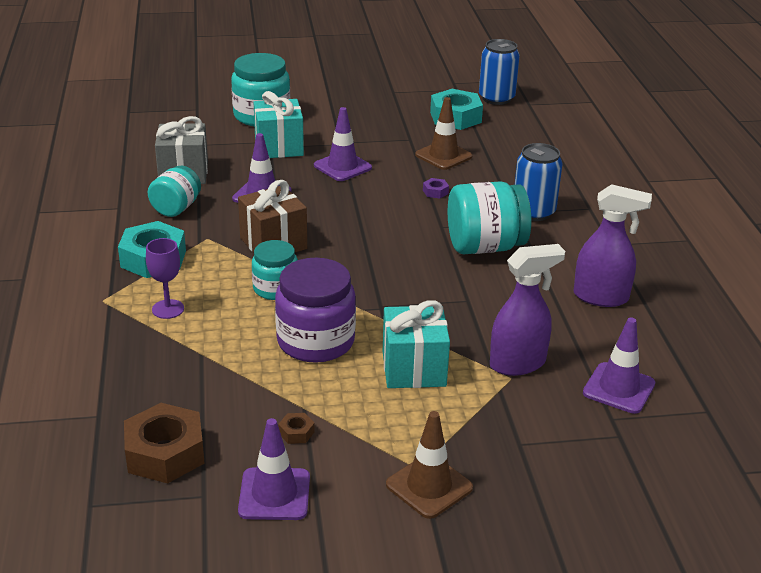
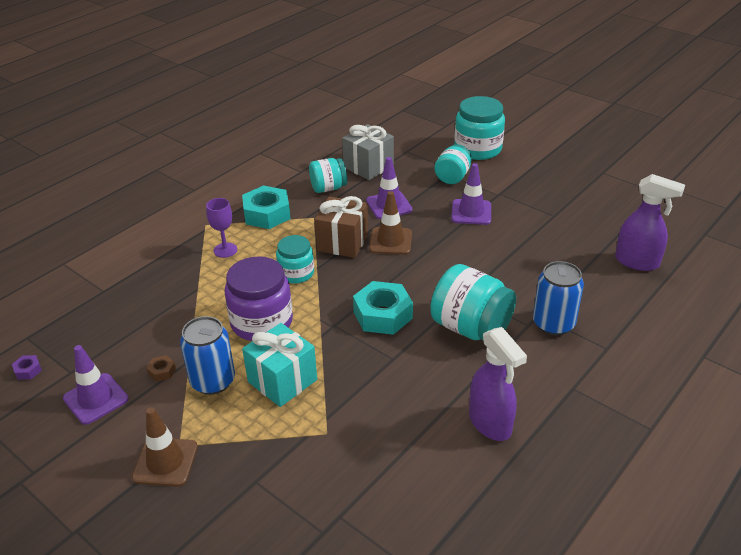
camera: 50 degrees right, 5 degrees up
brown nut [124,403,205,484] -> none
turquoise gift [253,91,304,158] -> turquoise jar [434,144,472,184]
brown traffic cone [415,97,472,170] -> brown traffic cone moved to [369,191,412,255]
purple nut [423,178,449,198] -> purple nut moved to [12,355,42,380]
turquoise nut [430,89,483,130] -> turquoise nut moved to [353,281,413,335]
blue can [479,39,520,105] -> blue can moved to [180,316,235,395]
purple spray bottle [490,244,565,376] -> purple spray bottle moved to [615,174,685,271]
purple traffic cone [583,317,655,414] -> none

